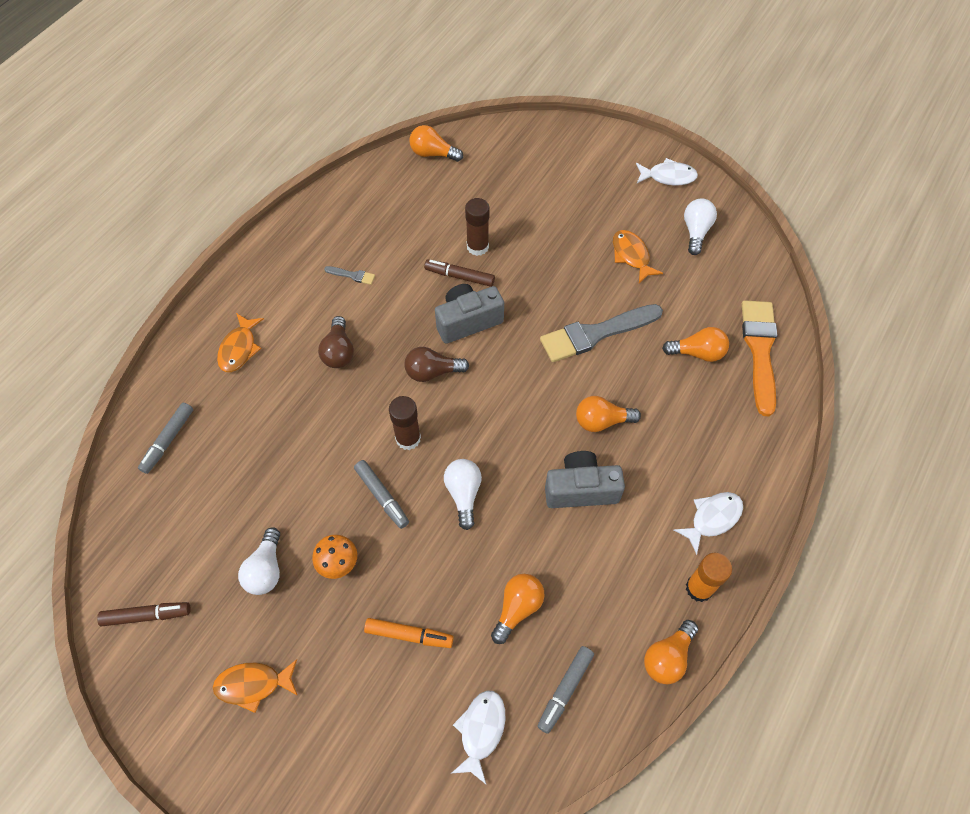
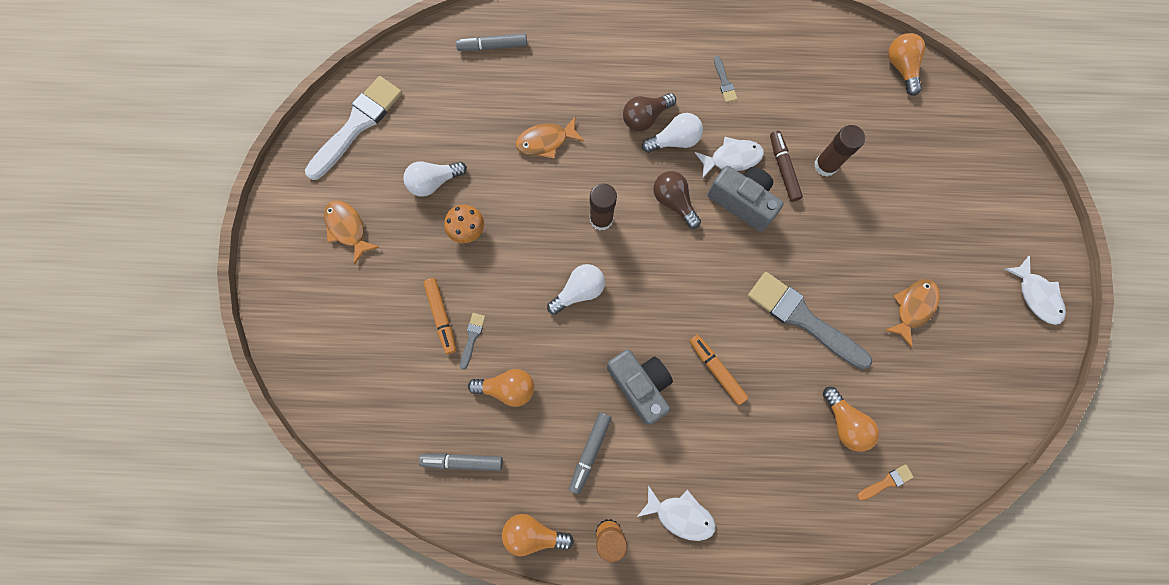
camera: 60 degrees right, 15 degrees up
brown marker [97,602,191,626] -> white brush [305,76,402,180]
orange fish [217,313,264,372] -> orange fish moved to [516,117,584,159]
grey marker [354,460,409,529] -> grey marker moved to [569,412,612,494]
white fish [452,691,505,784] -> white fish moved to [695,137,764,178]
orange light bulb [576,396,641,432] -> orange marker [689,335,748,405]
white light bulb [684,198,717,255] -> white light bulb moved to [642,113,703,153]
orange brush [742,300,777,416] -> orange brush [857,465,914,500], size x0.42
none -> grey brush [460,313,485,369]

